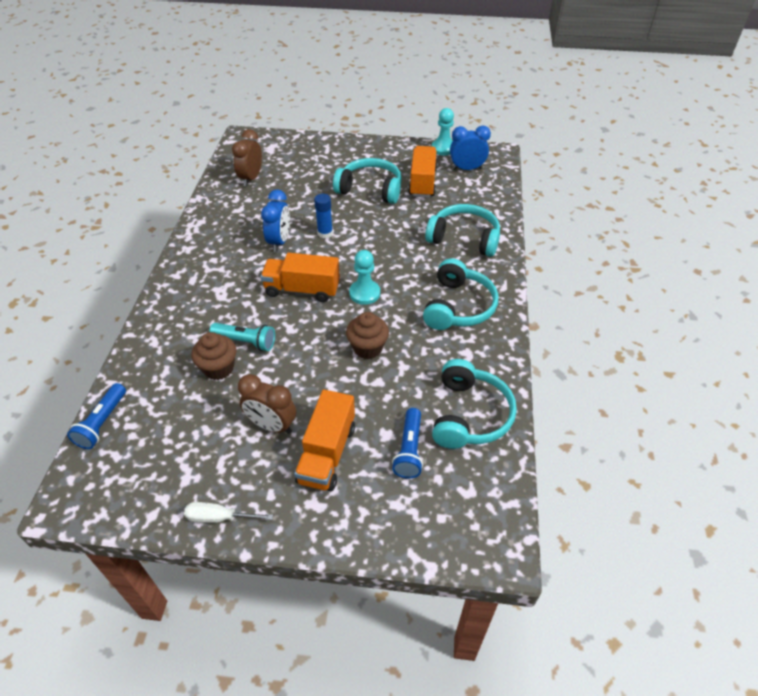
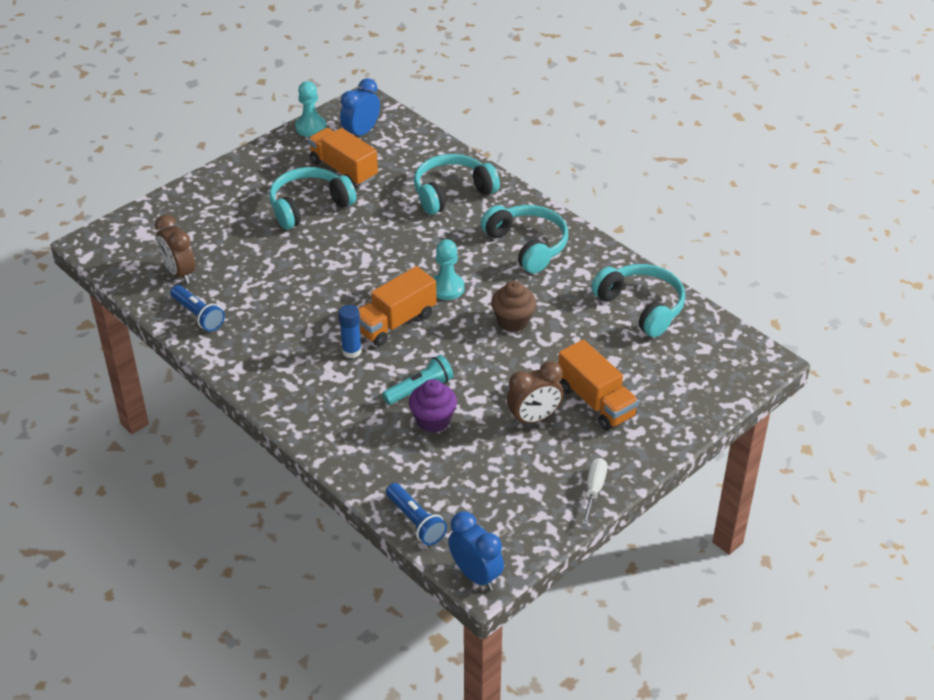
camera: 50 degrees left, 5 degrees down
white screwdriver [184,502,273,523] -> white screwdriver turned 150 degrees clockwise [582,458,607,525]
brown cupcake [192,332,236,380] -> purple cupcake [409,379,457,433]
blue clock [261,189,290,252] -> blue clock moved to [448,511,504,590]
blue glue stick [314,194,333,238] -> blue glue stick moved to [339,305,362,358]
blue flashlight [392,408,423,479] -> blue flashlight moved to [170,285,225,331]

